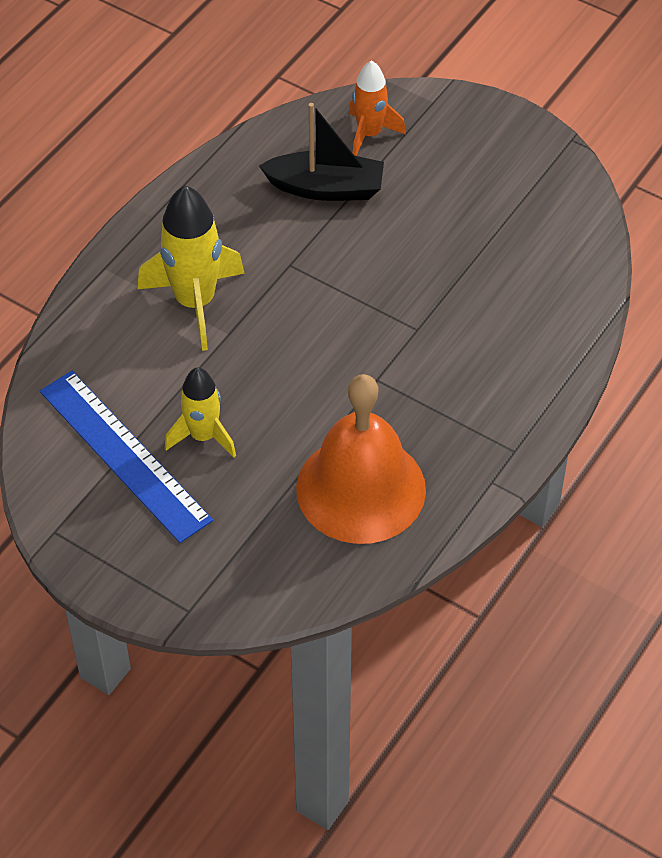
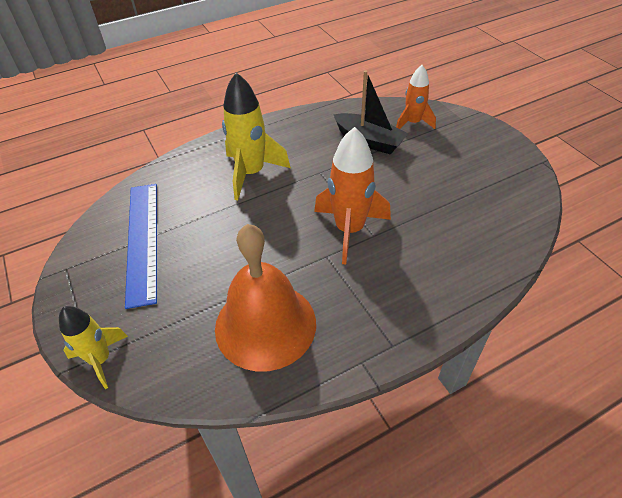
camera: 30 degrees right, 5 degrees down
yellow rocket [165,367,236,457] -> yellow rocket moved to [59,306,128,389]
none -> orange rocket [314,127,391,265]

